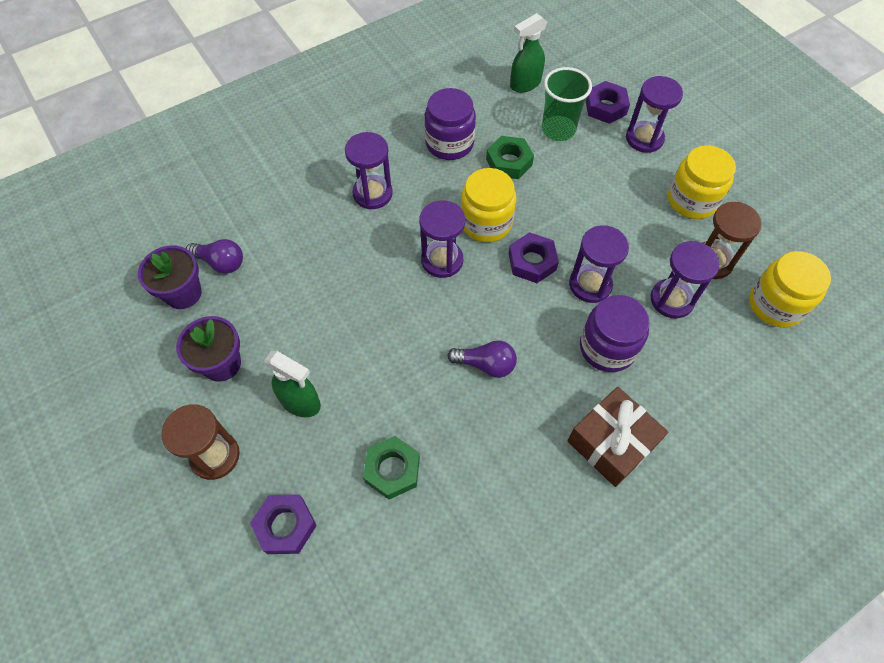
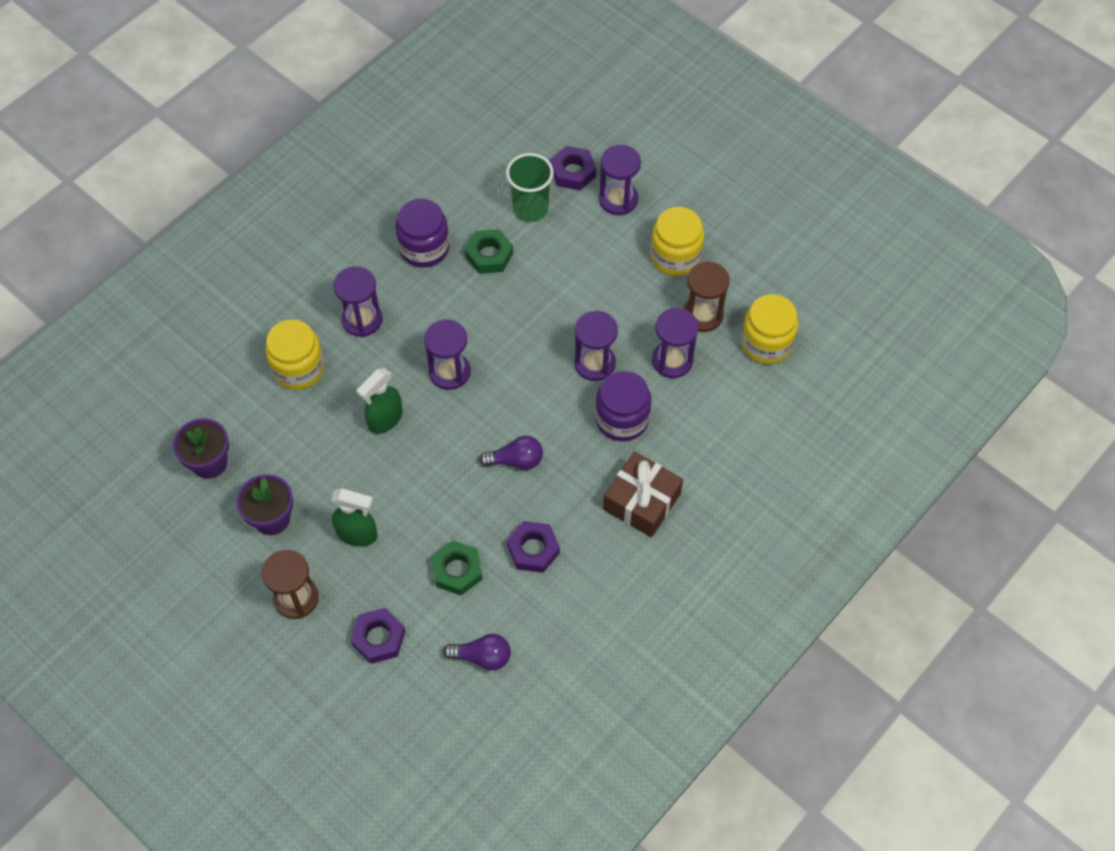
camera: 15 degrees left, 0 degrees up
purple light bulb [186,239,243,274] -> purple light bulb moved to [443,634,511,670]
yellow jar [460,168,516,242] -> yellow jar moved to [265,319,325,390]
purple nut [509,232,559,283] -> purple nut moved to [507,521,560,573]
green spray bottle [510,13,547,93] -> green spray bottle moved to [356,368,402,434]

